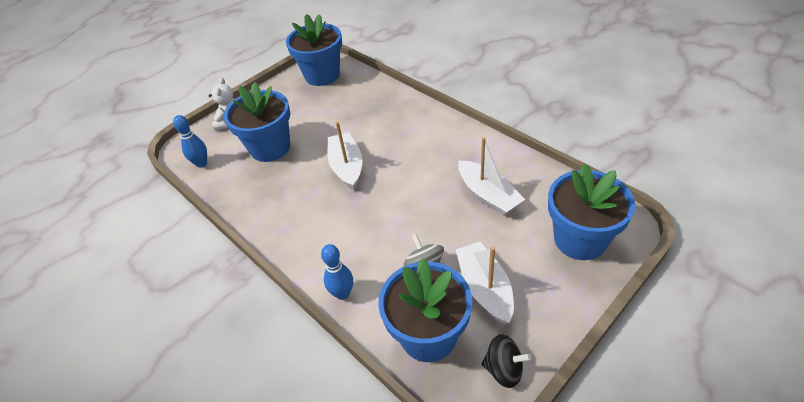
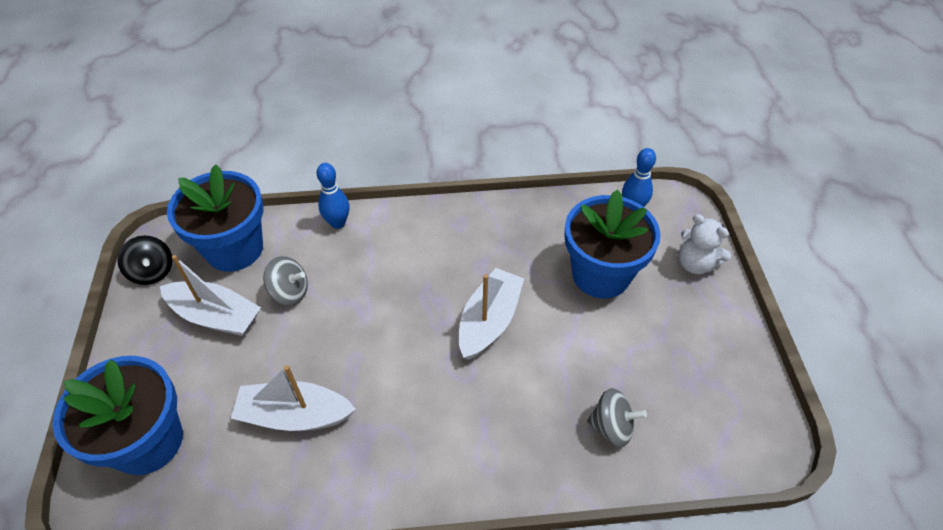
camera: 125 degrees right, 5 degrees up
blue flower pot [286,14,342,86] -> none
white boat [328,121,362,190] -> white boat turned 90 degrees counterclockwise [459,268,524,360]
black spinning top [482,334,531,388] -> black spinning top turned 90 degrees counterclockwise [117,236,172,285]
none -> grey spinning top [587,388,647,448]

